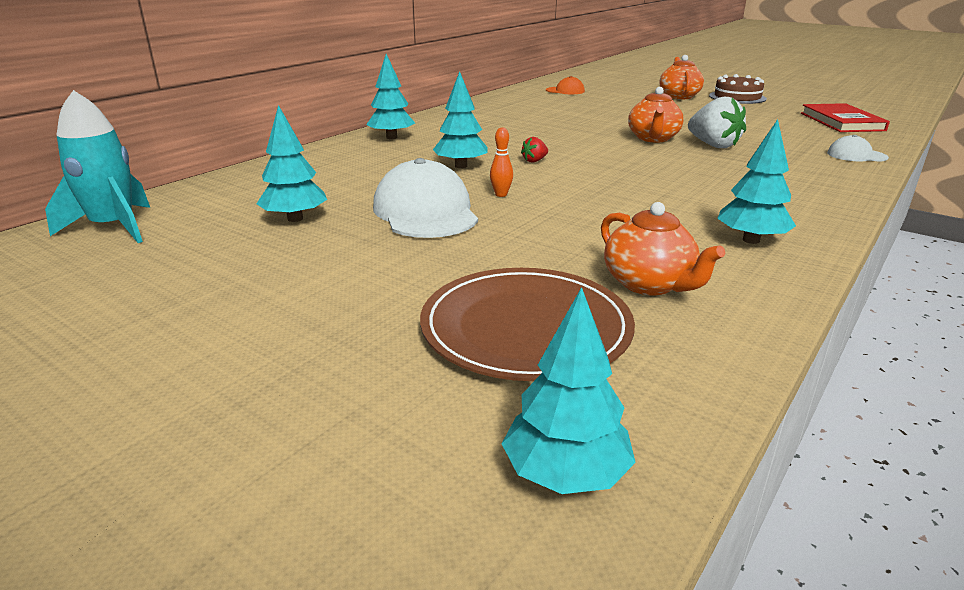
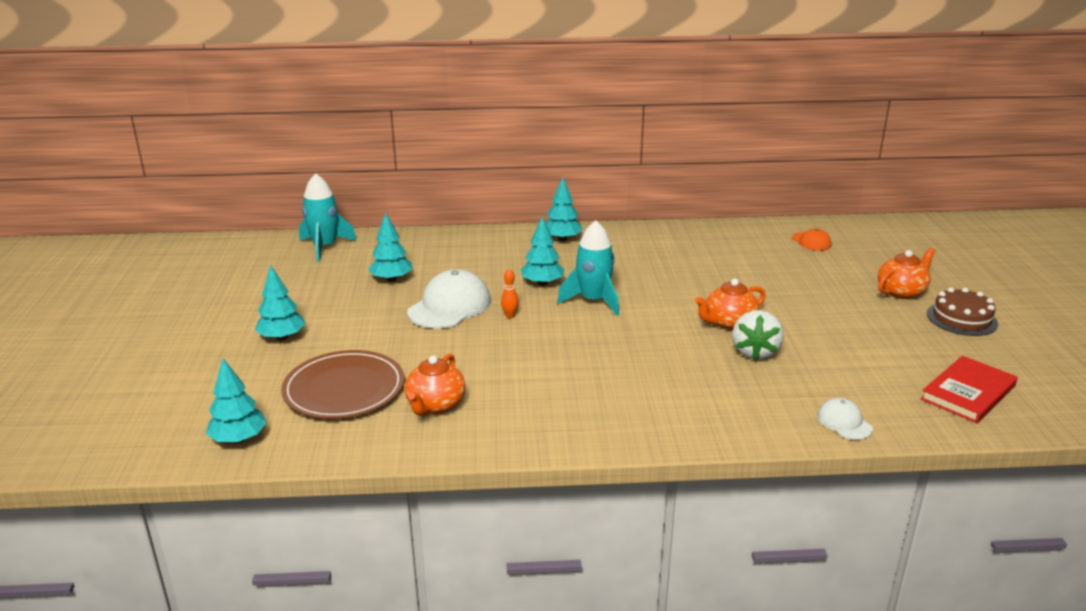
camera: 50 degrees right, 0 degrees up
red strawberry [521,137,548,163] -> turquoise rocket [557,220,619,316]
turquoise tree [717,119,796,244] -> turquoise tree moved to [255,265,306,341]

